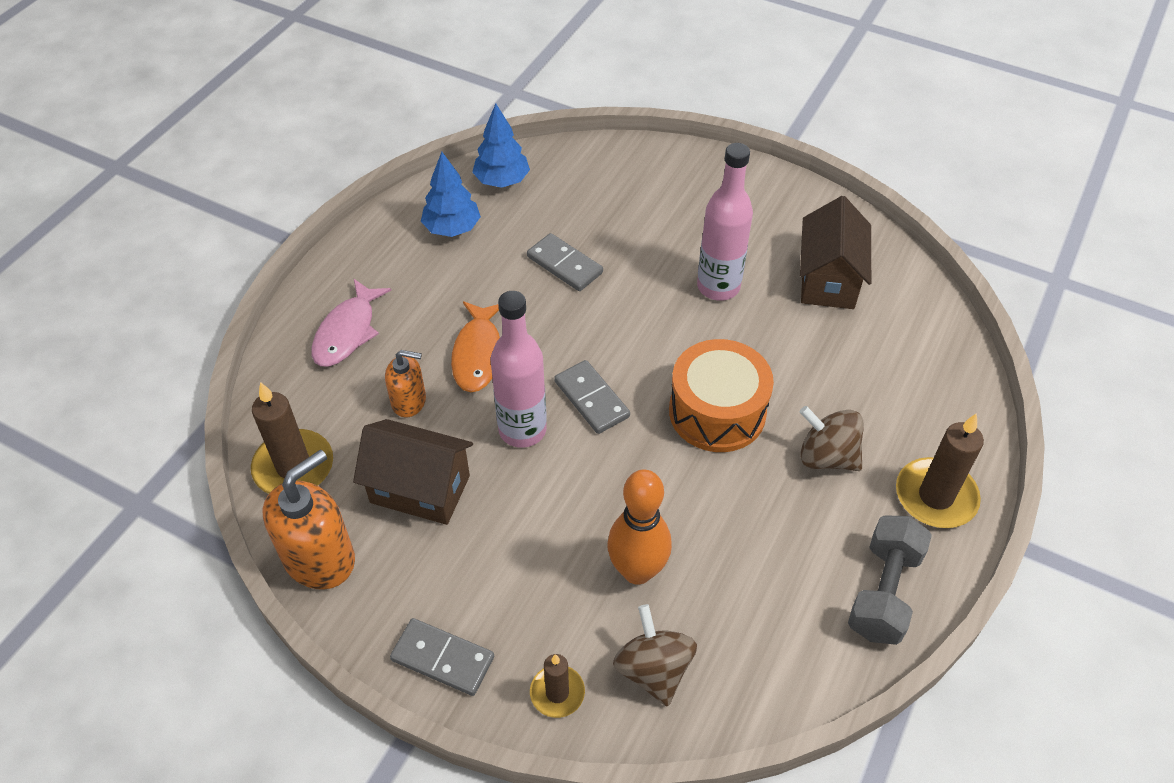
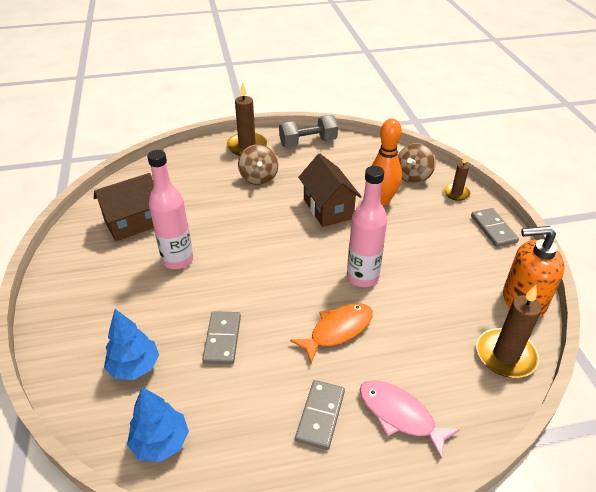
camera: 130 degrees left, 10 degrees down
pink fish [311,279,391,367] -> pink fish turned 120 degrees counterclockwise [360,380,460,459]
brown house [353,419,473,525] -> brown house moved to [298,154,362,227]
orange soap dispenser [385,350,426,418] -> none
blue tree [421,152,481,237] -> blue tree moved to [104,309,159,380]
grey domino [554,360,630,434] -> grey domino moved to [295,380,345,450]
orange drum [669,339,774,452] -> none

